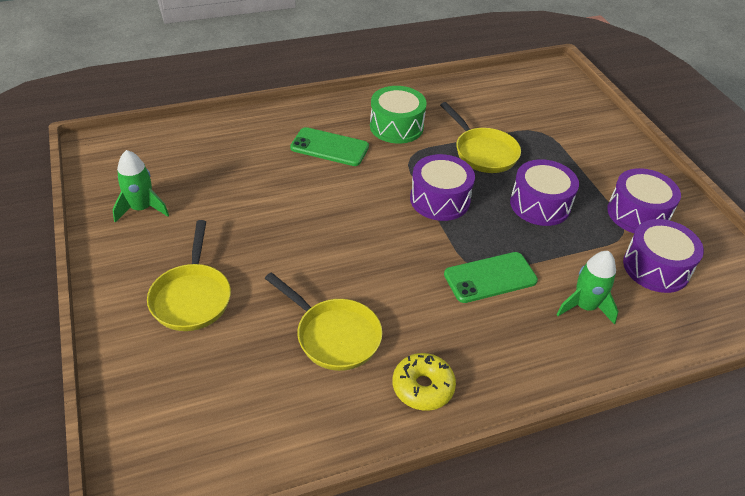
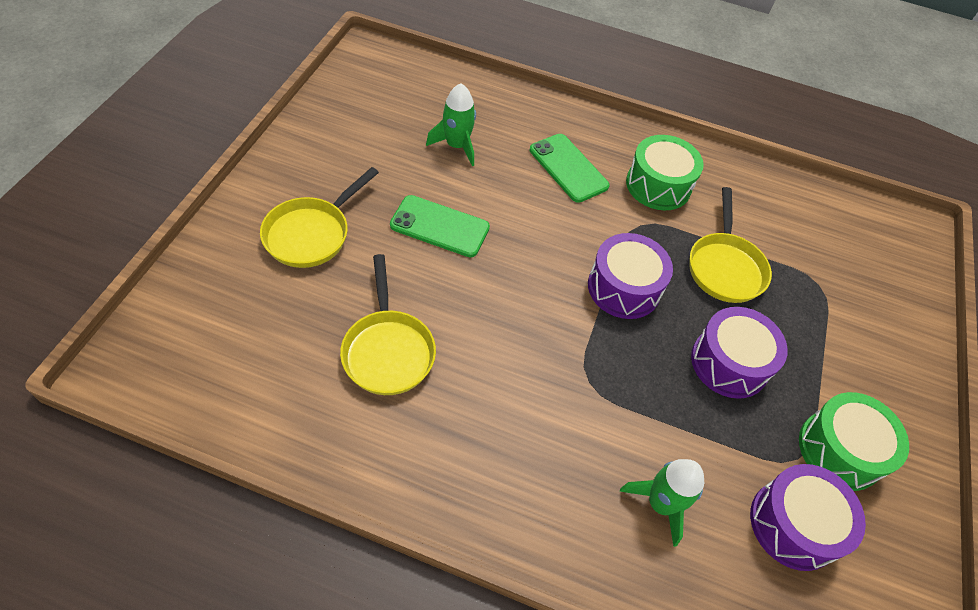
camera: 35 degrees right, 10 degrees up
green rocket [113,150,169,222] -> green rocket moved to [426,83,476,166]
yellow donut [393,353,456,411] -> none
green phone [444,252,538,303] -> green phone moved to [390,195,490,257]
purple drum [607,168,681,233] -> green drum [799,392,909,491]

